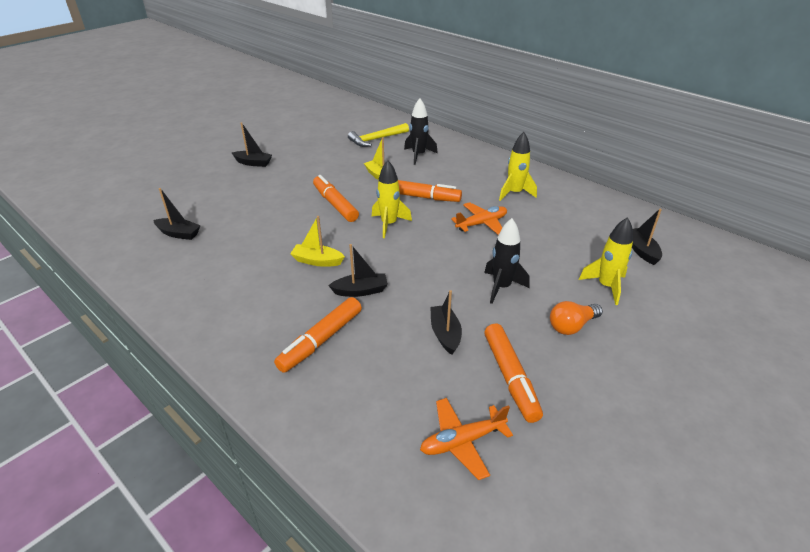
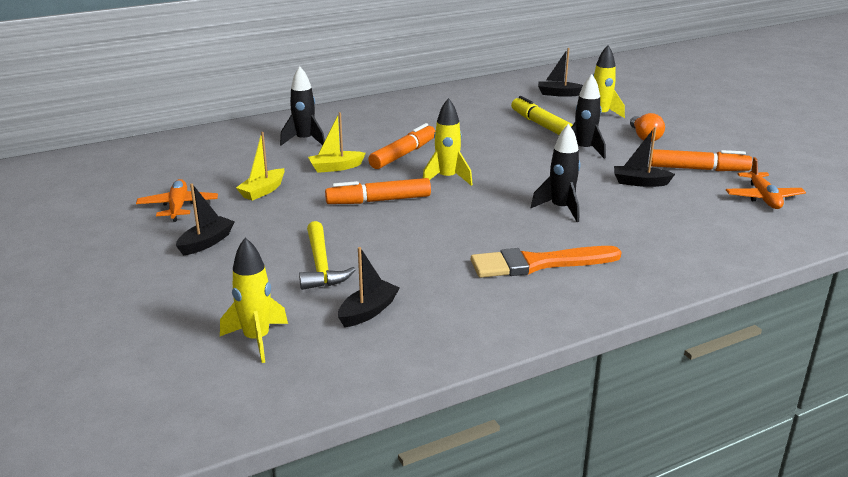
camera: 70 degrees left, 10 degrees down
orange marker [274,297,362,373] -> none
yellow boat [290,216,345,267] -> yellow boat moved to [236,132,285,201]
black boat [328,244,388,297] -> black rocket [531,124,580,222]
yellow hammer [348,123,409,147] -> yellow hammer moved to [299,221,356,290]
orange plane [451,202,507,235] -> orange plane moved to [136,179,218,222]
yellow rocket [499,132,537,201] -> yellow rocket moved to [220,237,288,363]
none -> orange brush [471,246,622,278]
none -> yellow marker [511,96,573,135]

